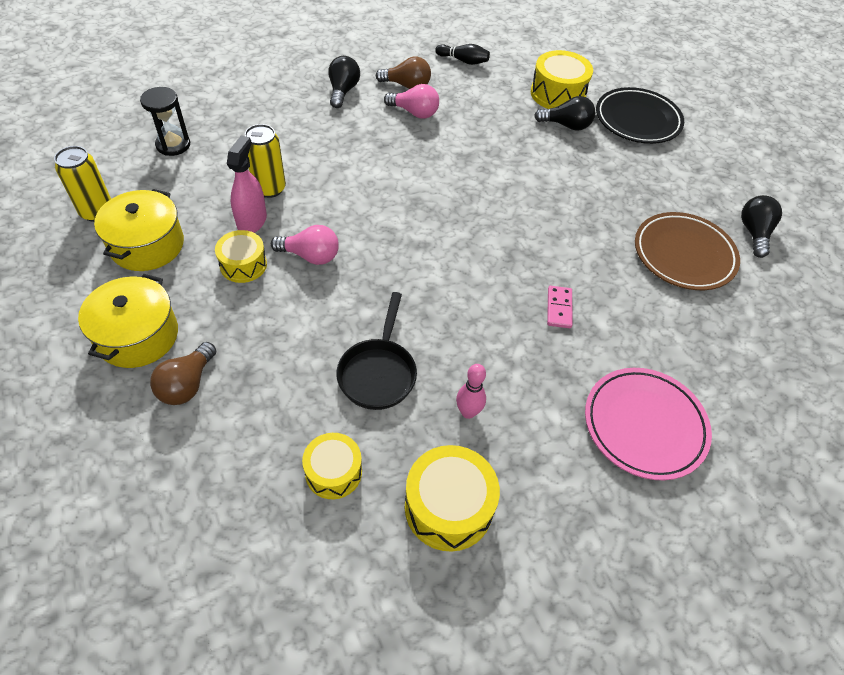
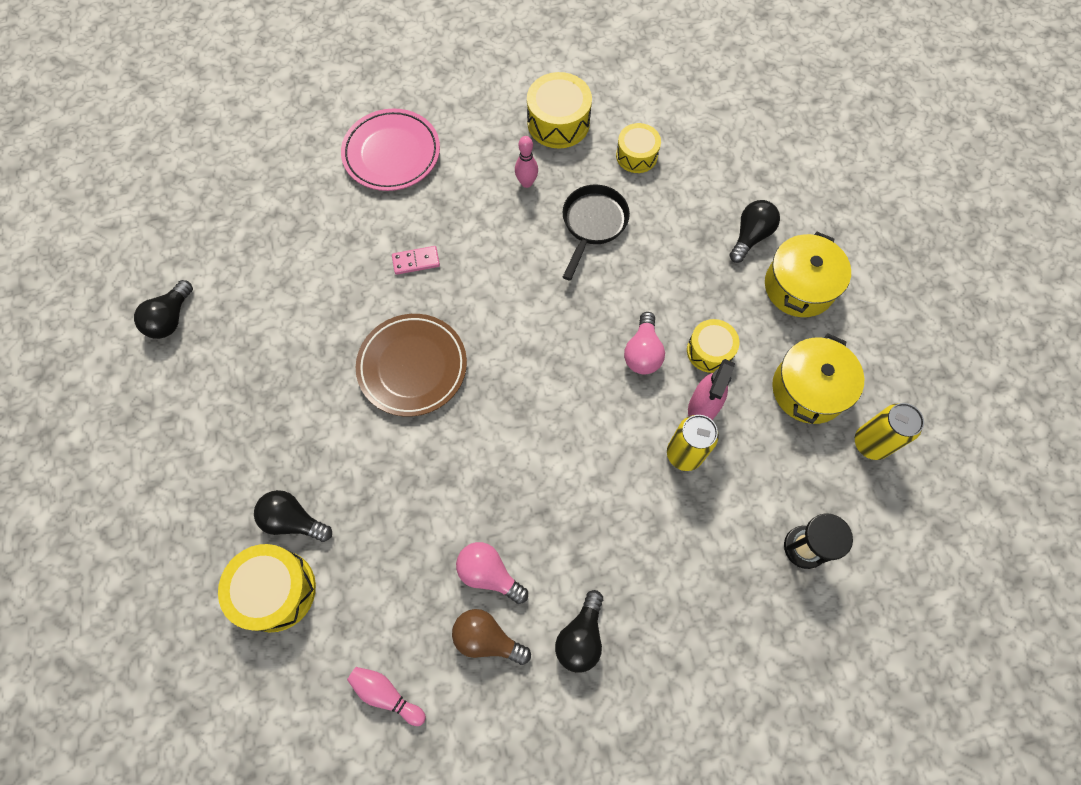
camera: 165 degrees left, 15 degrees up
brown light bulb [150,342,216,405] -> black light bulb [730,200,780,263]
pink light bulb [271,225,339,265] -> pink light bulb turned 105 degrees counterclockwise [624,312,665,374]
black bowling pin [435,44,490,65] -> pink bowling pin [347,667,426,726]
pink domino [547,286,573,328] -> pink domino turned 60 degrees clockwise [392,246,440,275]
black plate [596,87,684,144] -> none
brown plate [635,212,740,290] -> brown plate moved to [356,314,467,417]

